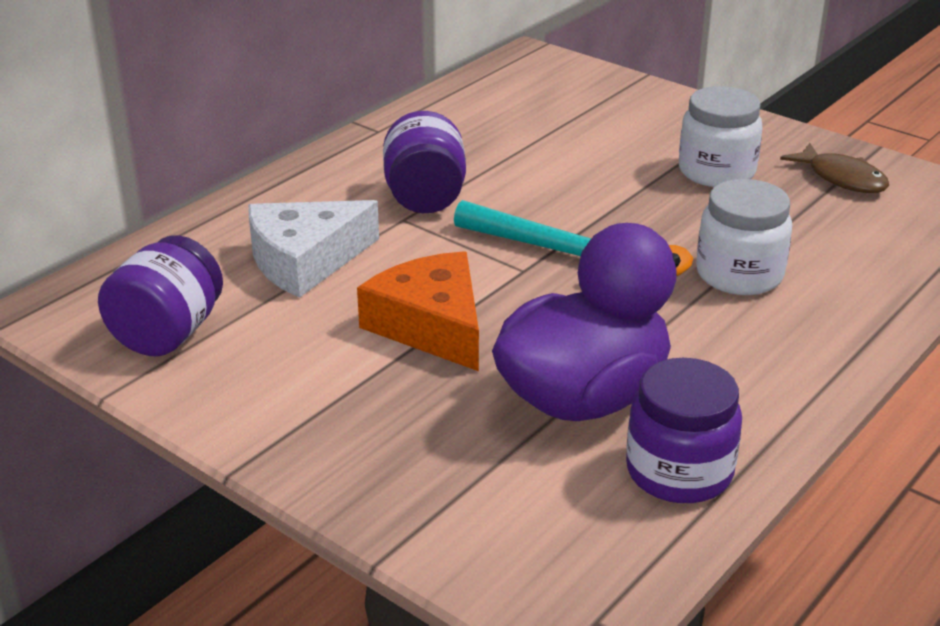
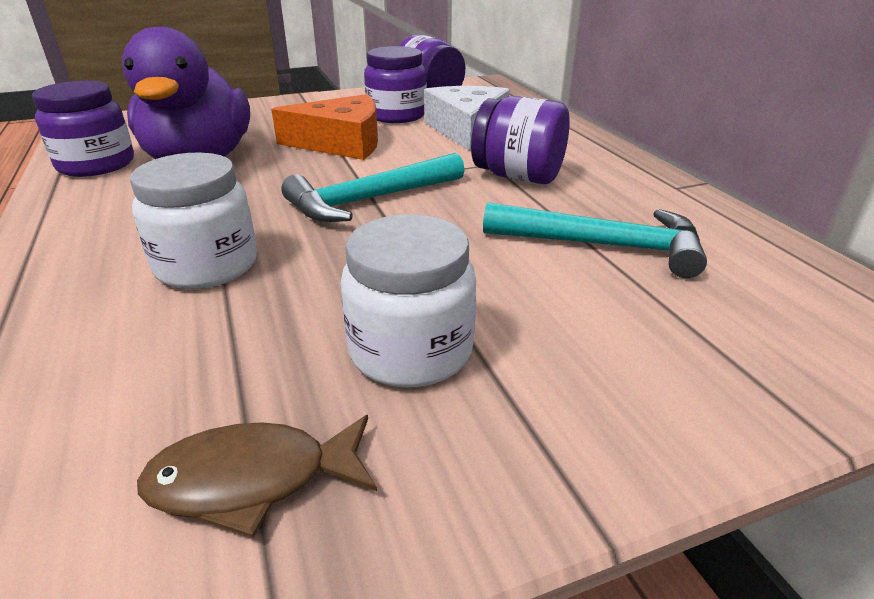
camera: 120 degrees right, 0 degrees up
none -> purple jar [364,46,427,123]
none -> turquoise hammer [483,202,707,278]

